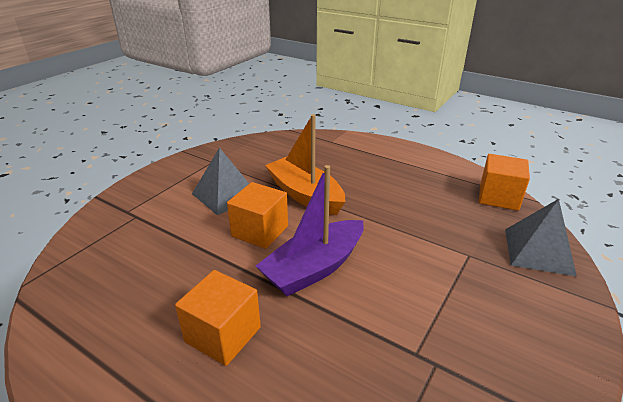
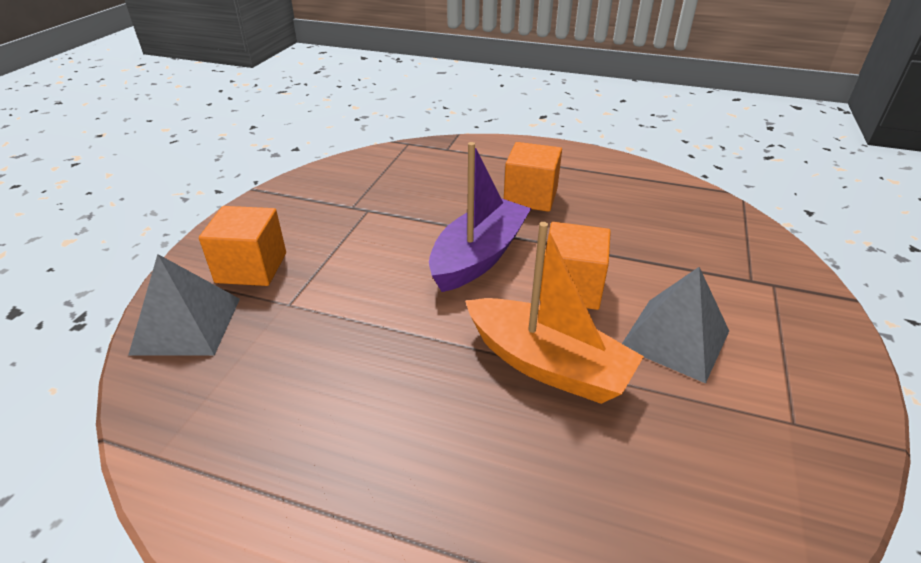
camera: 165 degrees right, 5 degrees up
orange cube [479,154,530,211] -> orange cube moved to [199,206,286,286]

